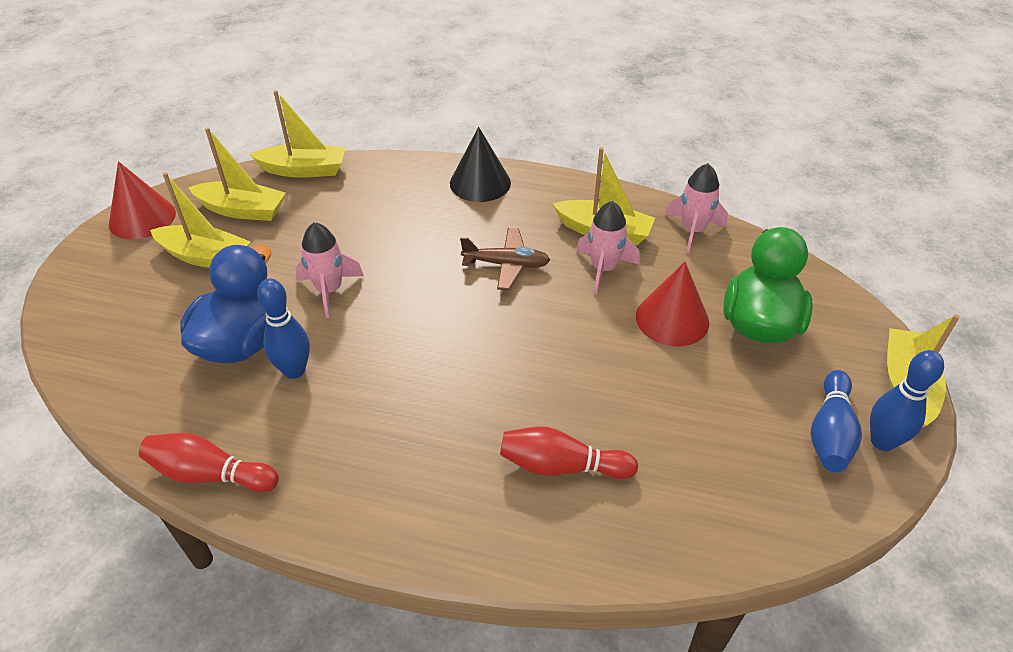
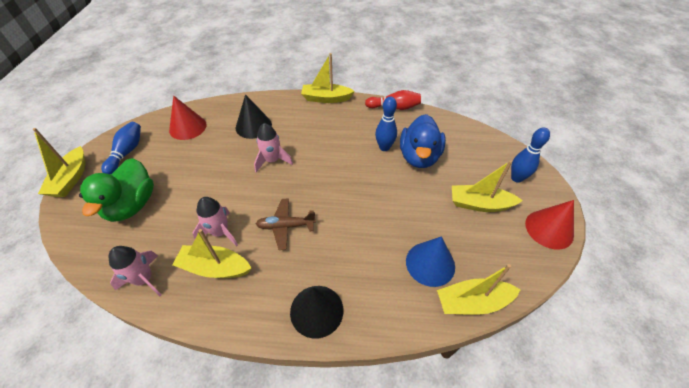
camera: 170 degrees right, 5 degrees up
yellow boat [188,128,286,221] -> yellow boat moved to [301,53,355,103]
pink rocket [295,222,364,318] -> pink rocket moved to [254,123,293,172]
red bowling pin [500,427,638,479] -> black cone [235,94,272,139]
red cone [636,262,709,346] -> red cone moved to [169,96,207,140]
blue bowling pin [870,350,944,451] -> blue bowling pin moved to [511,128,550,183]
none -> blue cone [406,236,455,287]

